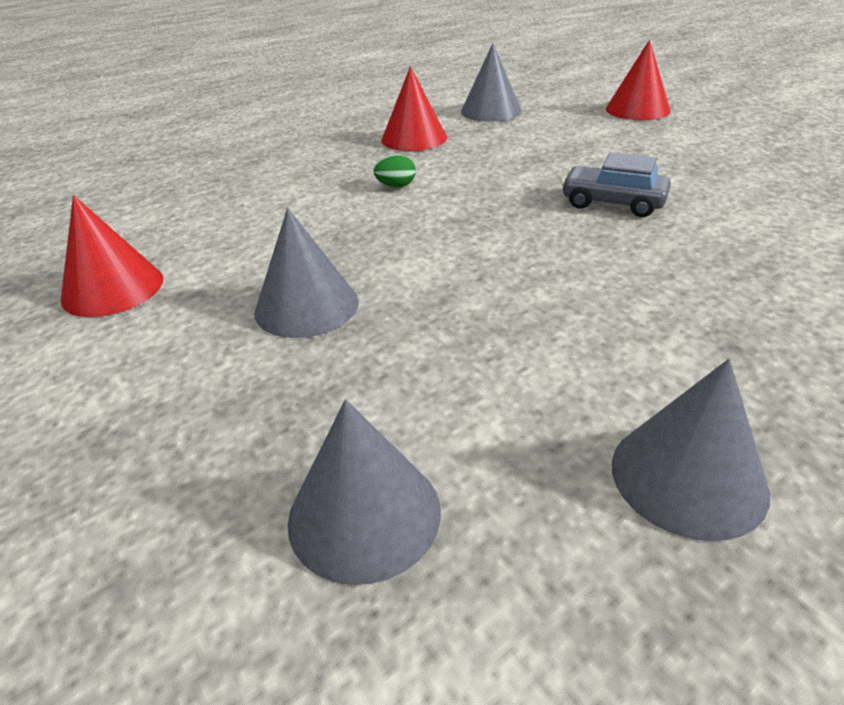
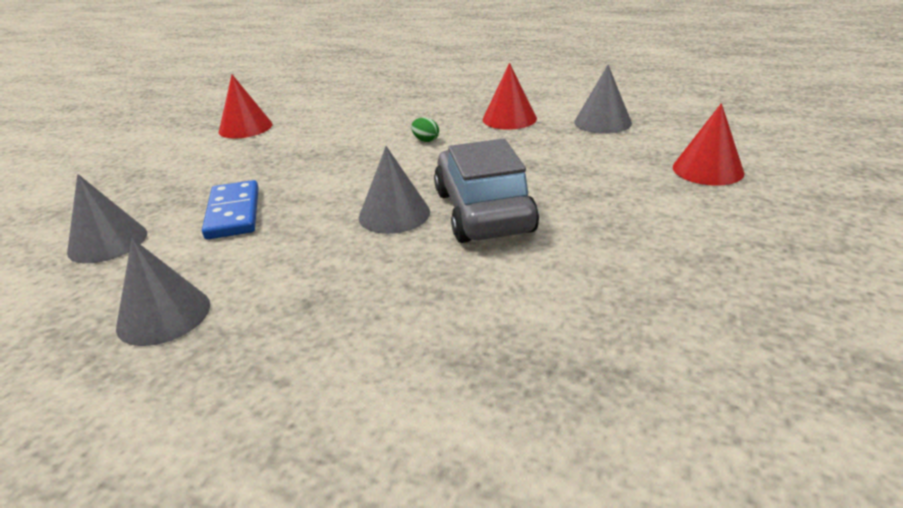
camera: 55 degrees right, 5 degrees down
grey cone [254,208,359,338] -> grey cone moved to [359,146,430,234]
grey car [561,152,671,217] -> grey car [434,138,539,243], size x1.76
none -> blue domino [202,180,259,239]

